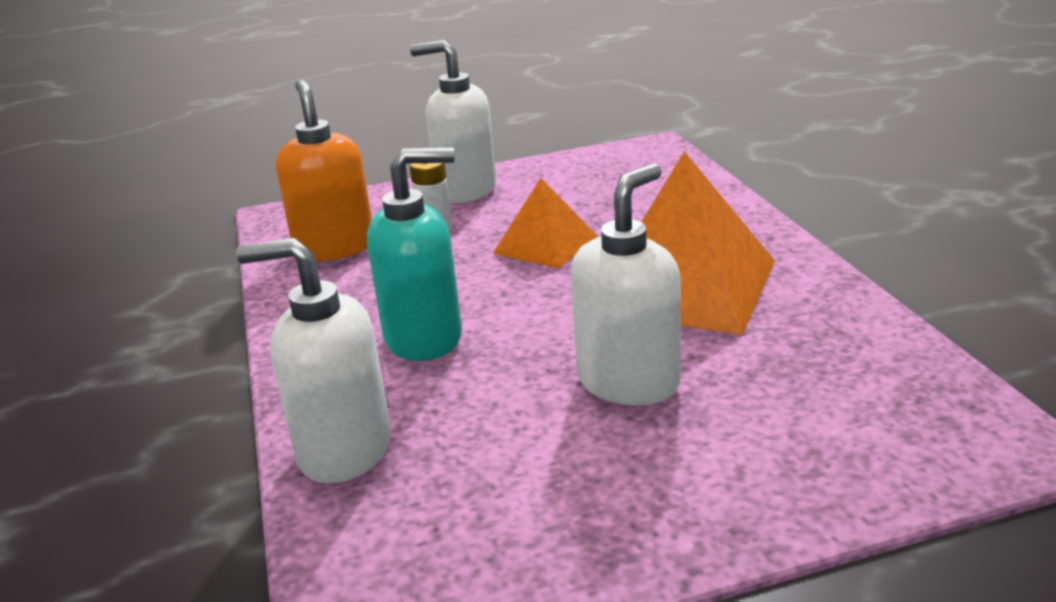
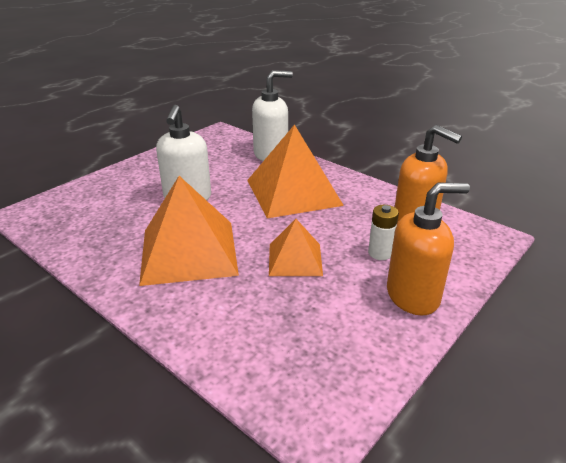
camera: 145 degrees right, 5 degrees up
turquoise soap dispenser [367,148,462,361] -> orange pyramid [247,124,344,219]
white soap dispenser [410,40,496,203] -> orange soap dispenser [387,182,470,316]

